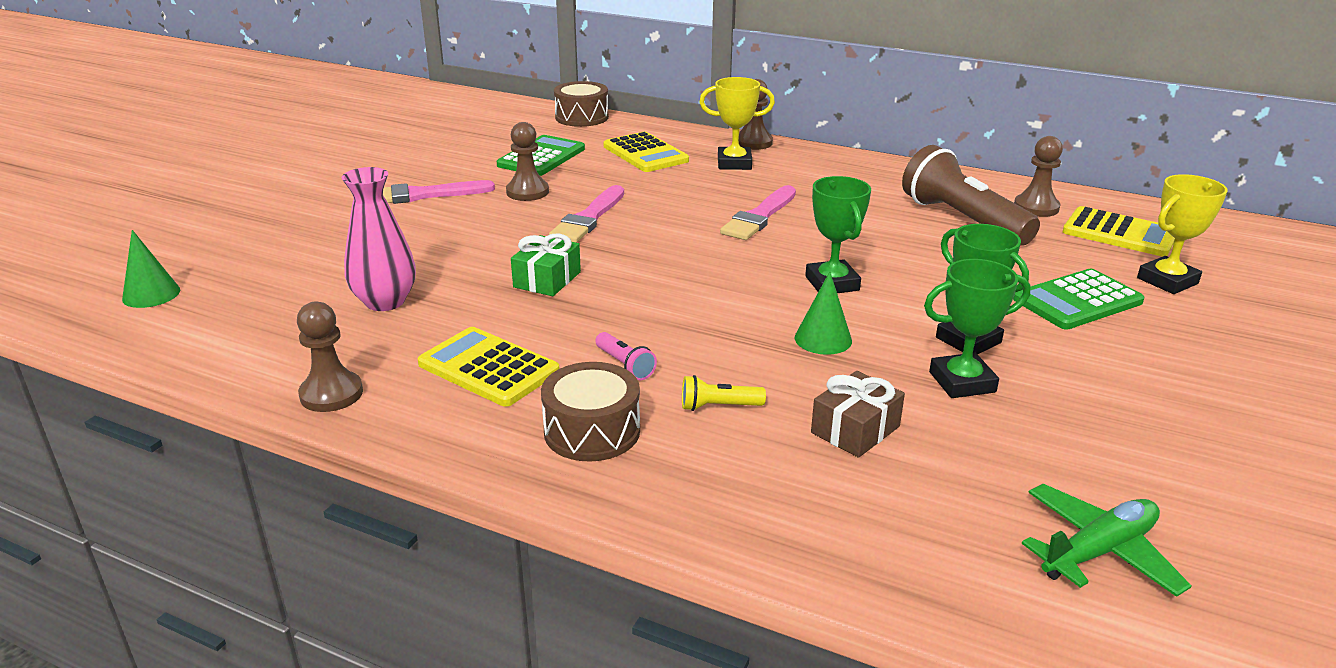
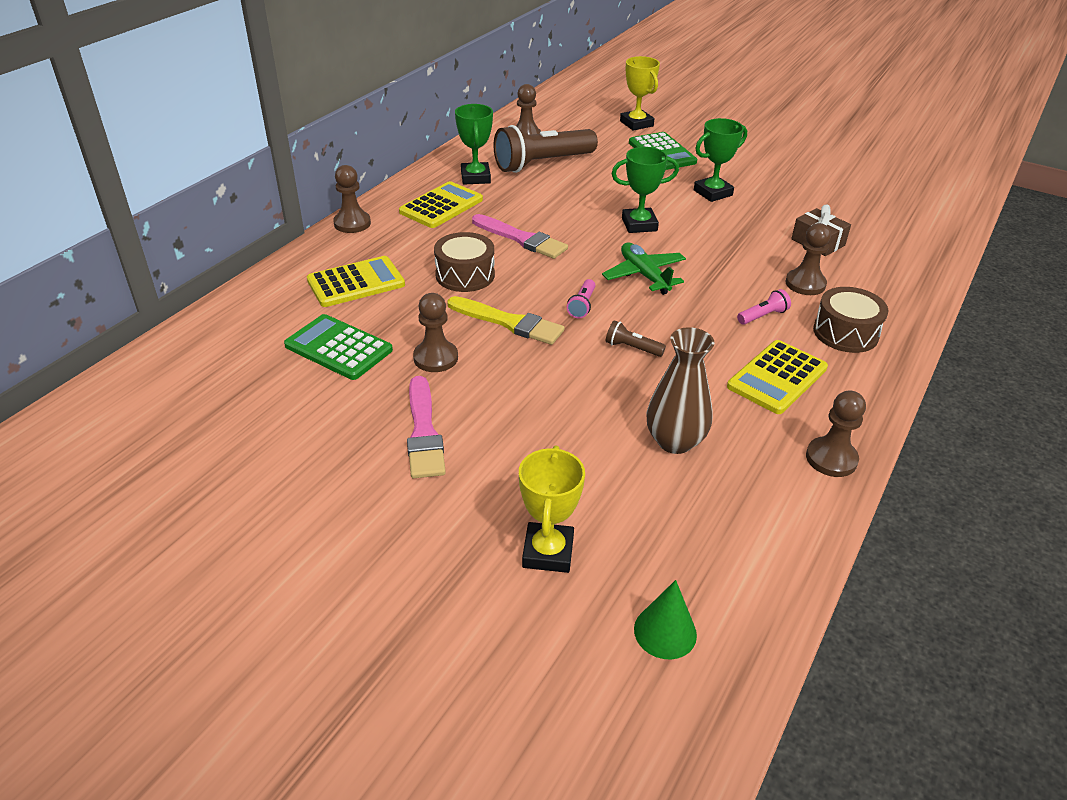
camera: 85 degrees left, 10 degrees up
pink vase [342,167,416,311] -> brown vase [646,327,714,454]
green gift [511,234,581,296] -> brown flashlight [606,320,666,357]
pink brush [549,185,624,243] -> yellow brush [447,296,565,345]
brown drum [554,81,609,127] -> brown drum moved to [434,232,495,292]
yellow flashlight [682,375,766,411] -> brown pawn [786,223,831,295]
yellow trophy [699,77,775,170] -> yellow trophy moved to [519,445,585,573]
green cone [795,272,852,355] -> none
green trophy [924,259,1031,398] -> green trophy moved to [455,104,493,184]
green plane [1022,484,1192,597] -> green plane moved to [602,243,686,295]
yellow calculator [1063,206,1175,257] -> yellow calculator moved to [399,181,483,228]
none -> pink flashlight [567,279,596,318]

